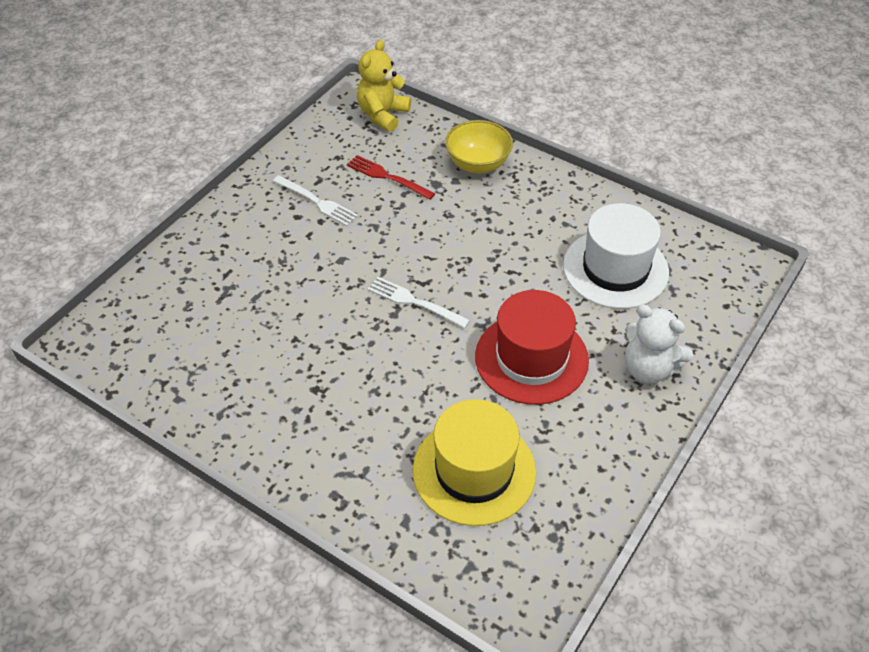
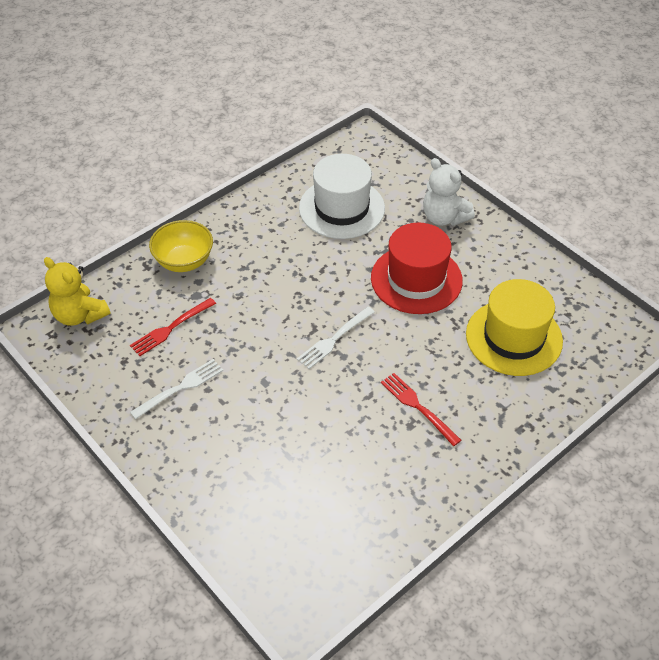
camera: 75 degrees left, 0 degrees up
white teddy bear [625,304,693,383] -> white teddy bear turned 90 degrees clockwise [423,158,475,226]
none -> red fork [381,373,461,446]

